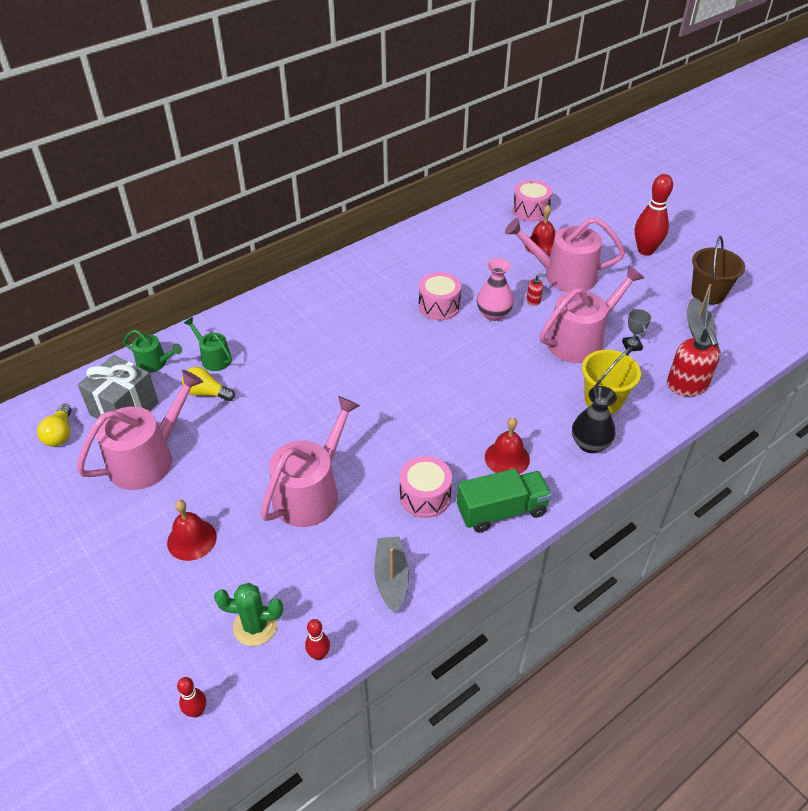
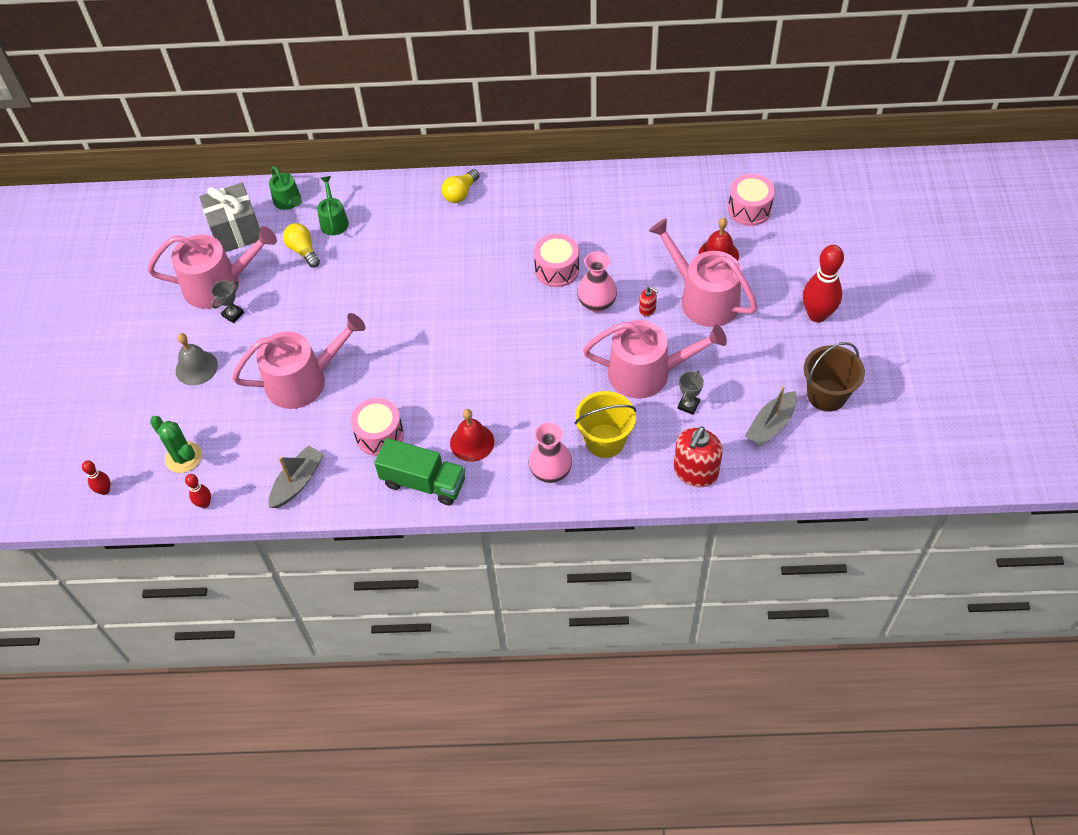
camera: 40 degrees right, 10 degrees up
yellow light bulb [37,404,72,447] -> yellow light bulb moved to [441,169,480,203]
red bell [167,500,217,561] -> grey bell [176,333,218,385]
black vase [572,386,617,453] -> pink vase [529,422,572,483]
none -> grey trophy [211,280,244,323]

